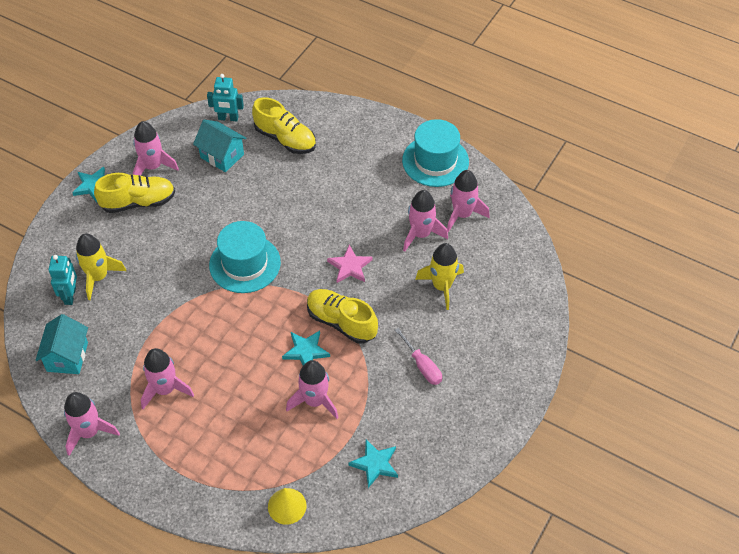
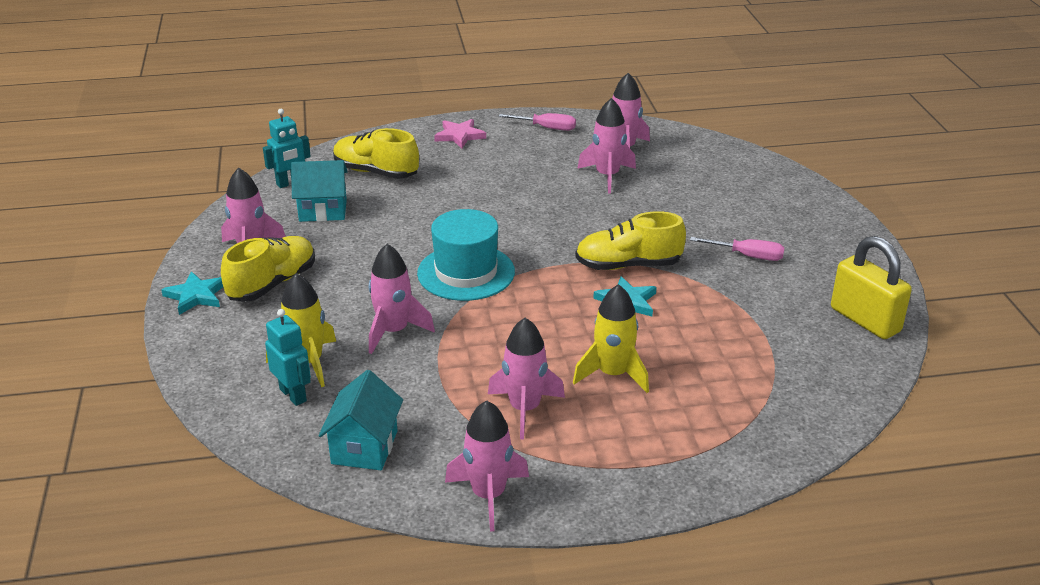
camera: 40 degrees left, 20 degrees down
turquoise house [35,314,88,374] -> turquoise house turned 45 degrees clockwise [319,370,403,470]
yellow shoe [252,97,316,154] -> yellow shoe turned 150 degrees counterclockwise [333,128,419,179]
yellow cone [268,488,307,525] -> none
pink rocket [286,360,339,419] -> pink rocket moved to [369,244,435,354]
pink star [327,245,373,283] -> pink star moved to [434,119,486,149]
turquoise star [348,440,398,488] -> none
turquoise hat [402,119,469,187] -> pink screwdriver [499,113,576,131]
yellow rocket [415,243,464,310] -> yellow rocket moved to [573,284,649,393]
none -> yellow padlock [831,236,912,339]

